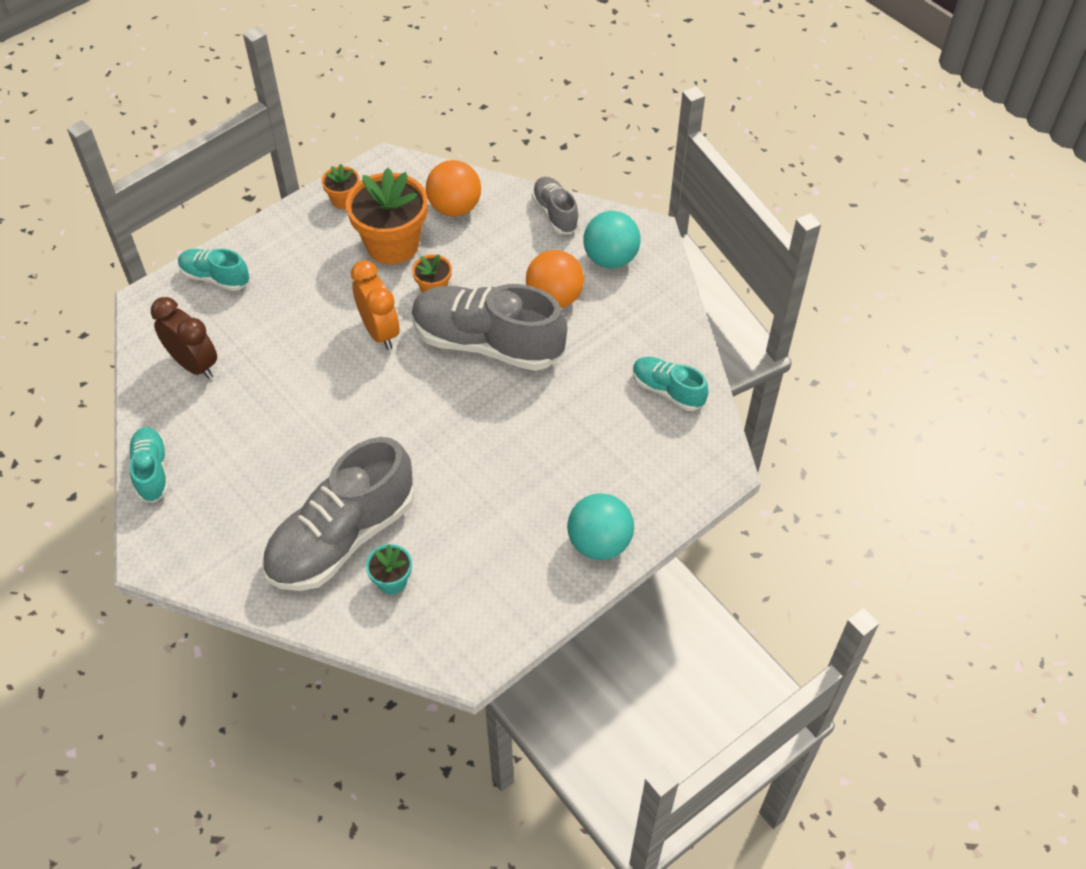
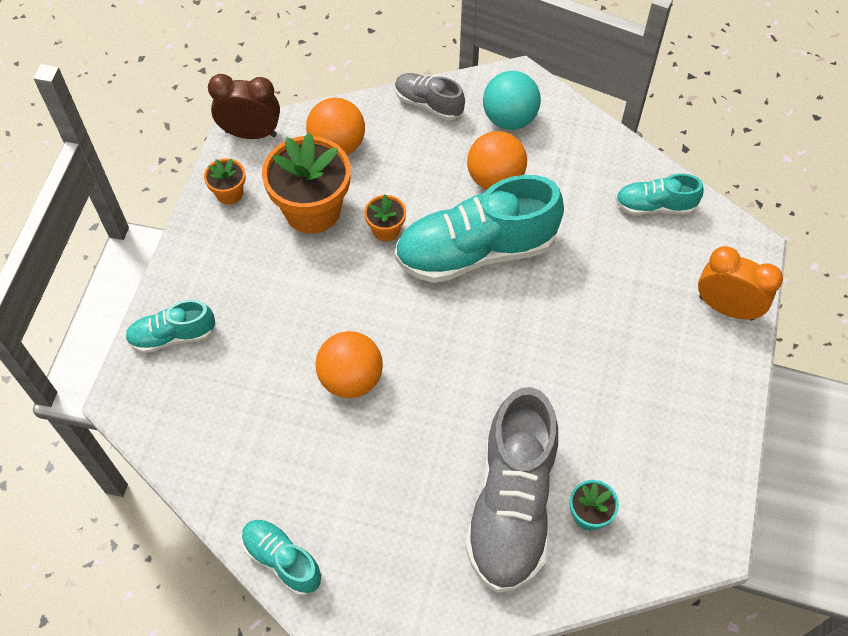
camera: 35 degrees left, 5 degrees up
brown clock [151,297,217,379] -> brown clock moved to [208,74,280,139]
orange clock [351,260,400,350] -> orange clock moved to [698,246,783,321]
grey shoe [412,284,567,371] -> turquoise shoe [395,175,564,283]
turquoise ball [567,493,634,560] -> none
none -> orange ball [315,331,383,398]

